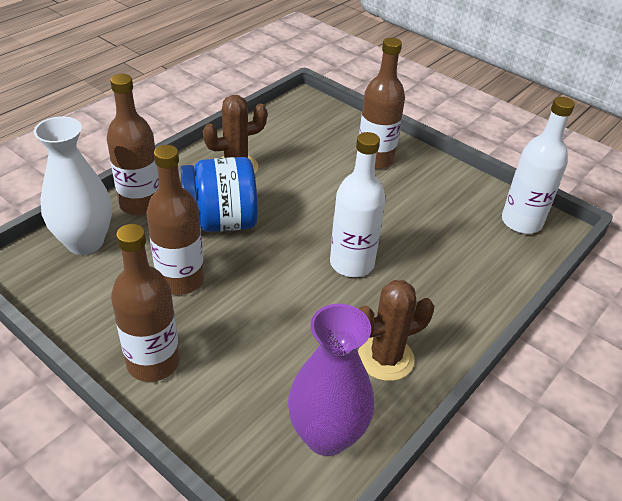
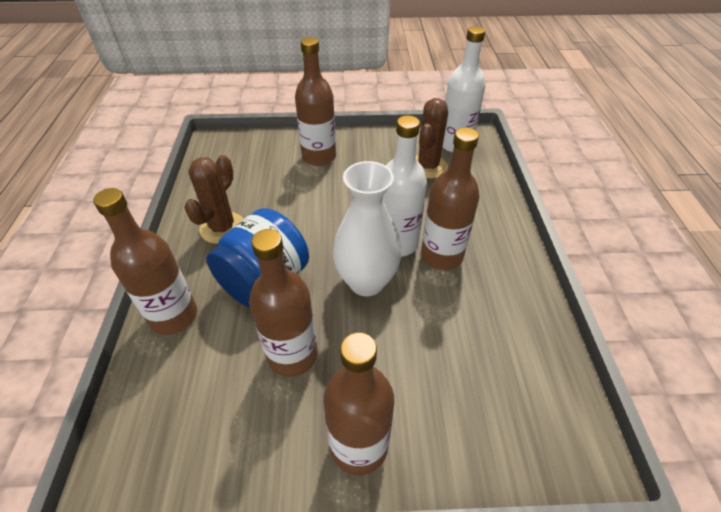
camera: 40 degrees left, 5 degrees up
white vase [34,116,112,255] -> white vase moved to [332,161,402,296]
purple vase [288,304,374,456] -> none
brown cactus [358,280,434,381] -> brown cactus moved to [416,98,448,178]
none -> brown bottle [421,127,480,270]

